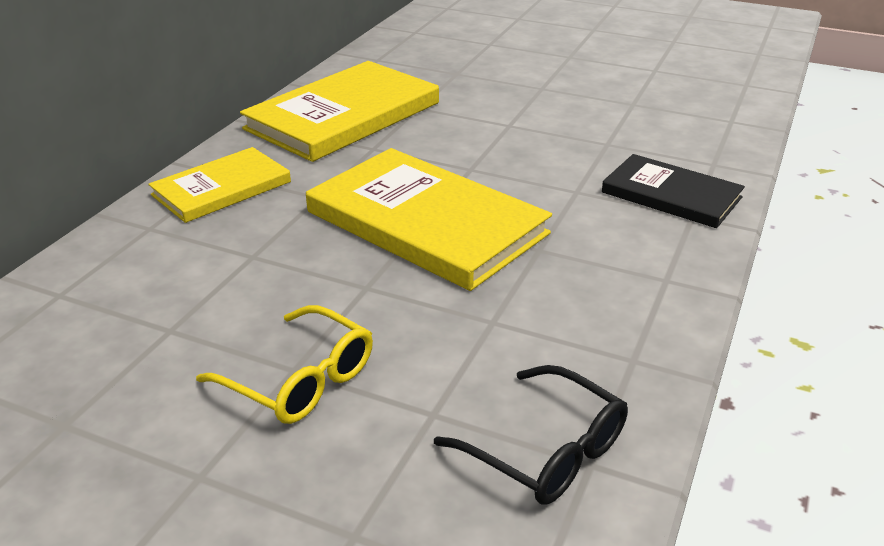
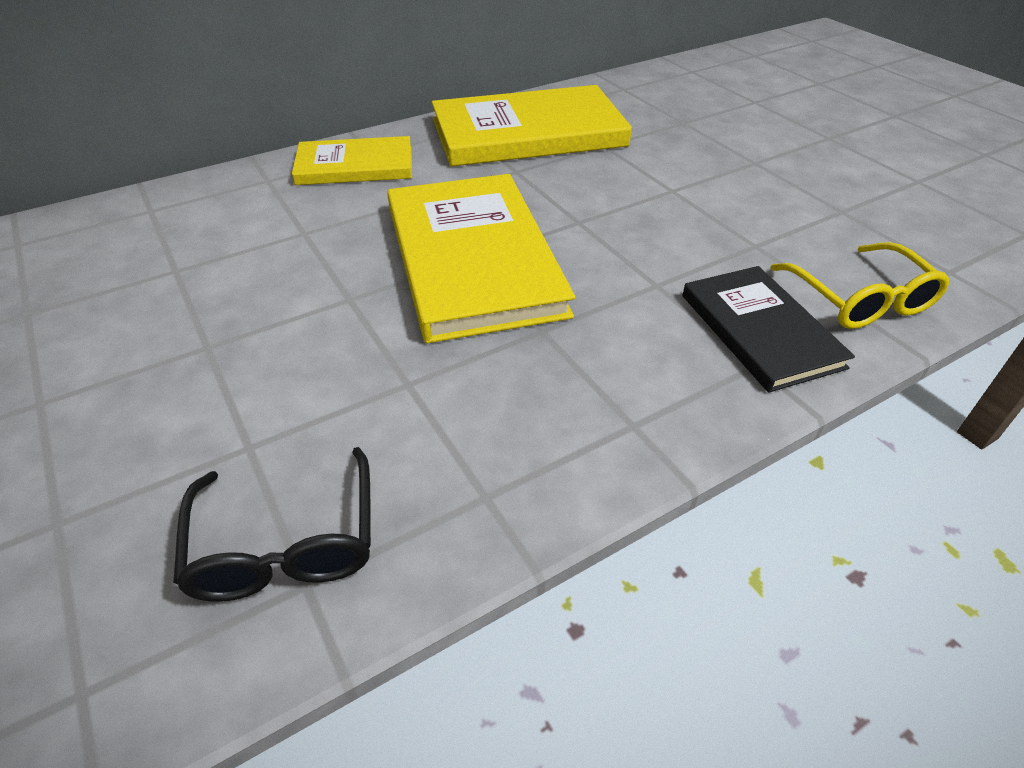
camera: 35 degrees right, 10 degrees up
yellow glasses [196,305,373,424] -> yellow glasses moved to [770,242,950,329]

